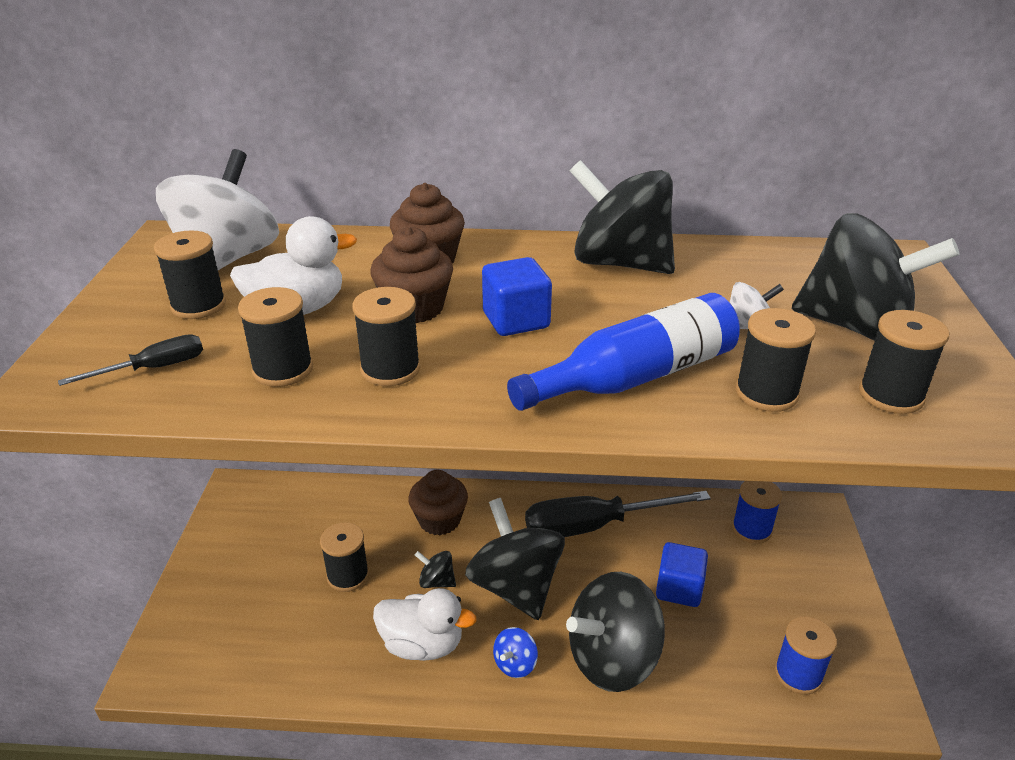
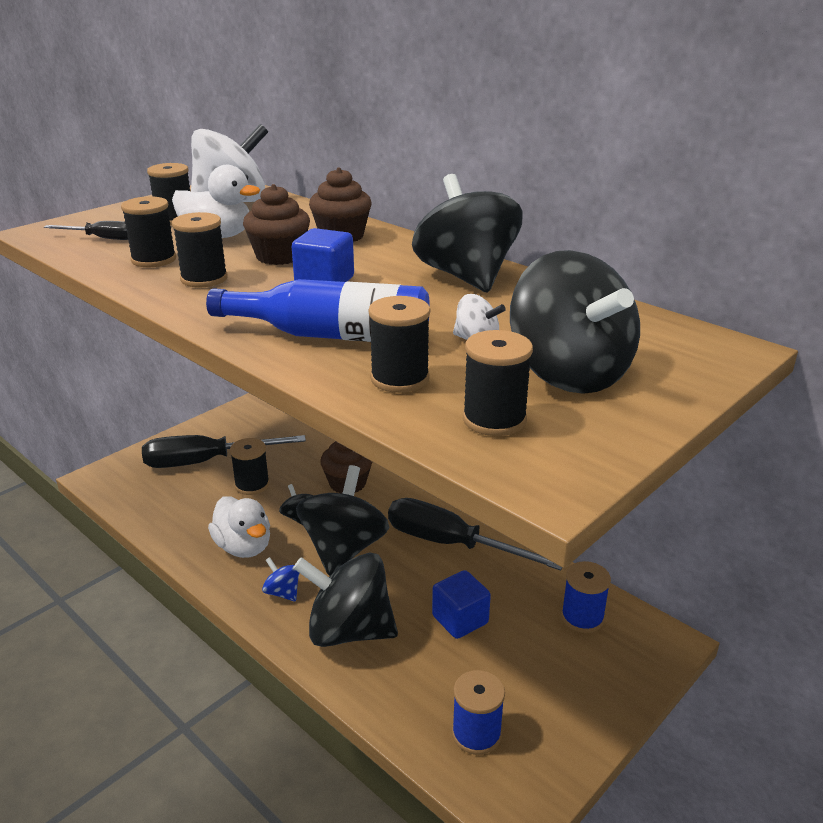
camera: 40 degrees right, 5 degrees down
blue spinning top [493,627,538,678] -> blue spinning top turned 60 degrees clockwise [262,557,299,602]
none -> black screwdriver [142,435,306,468]

